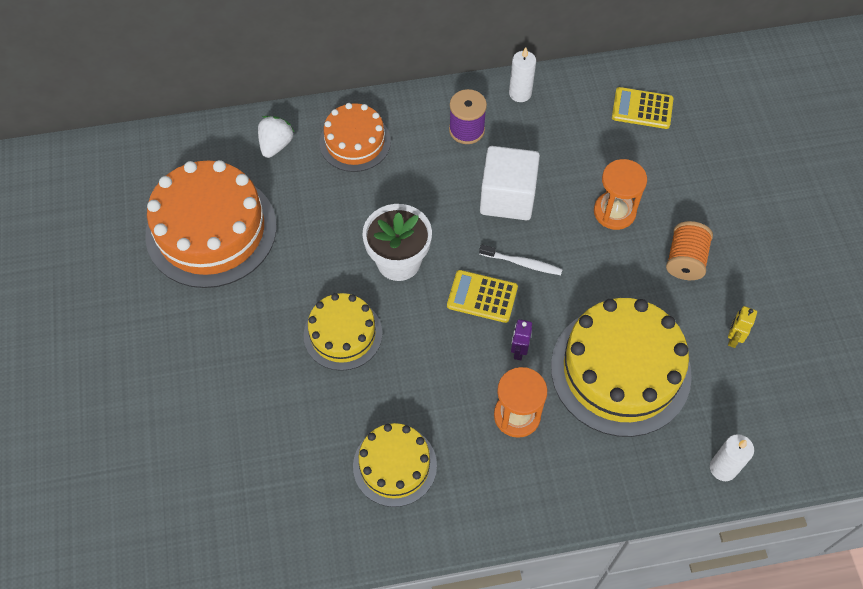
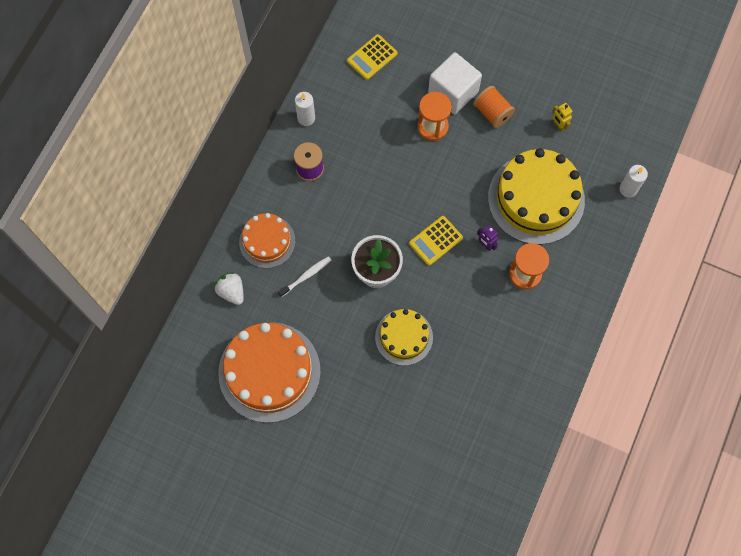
camera: 55 degrees left, 10 degrees up
yellow cake [353,423,437,507] -> none
white toothbrush [479,245,563,275] -> white toothbrush moved to [278,256,331,297]
white cube [480,146,540,220] -> white cube moved to [428,52,482,114]

